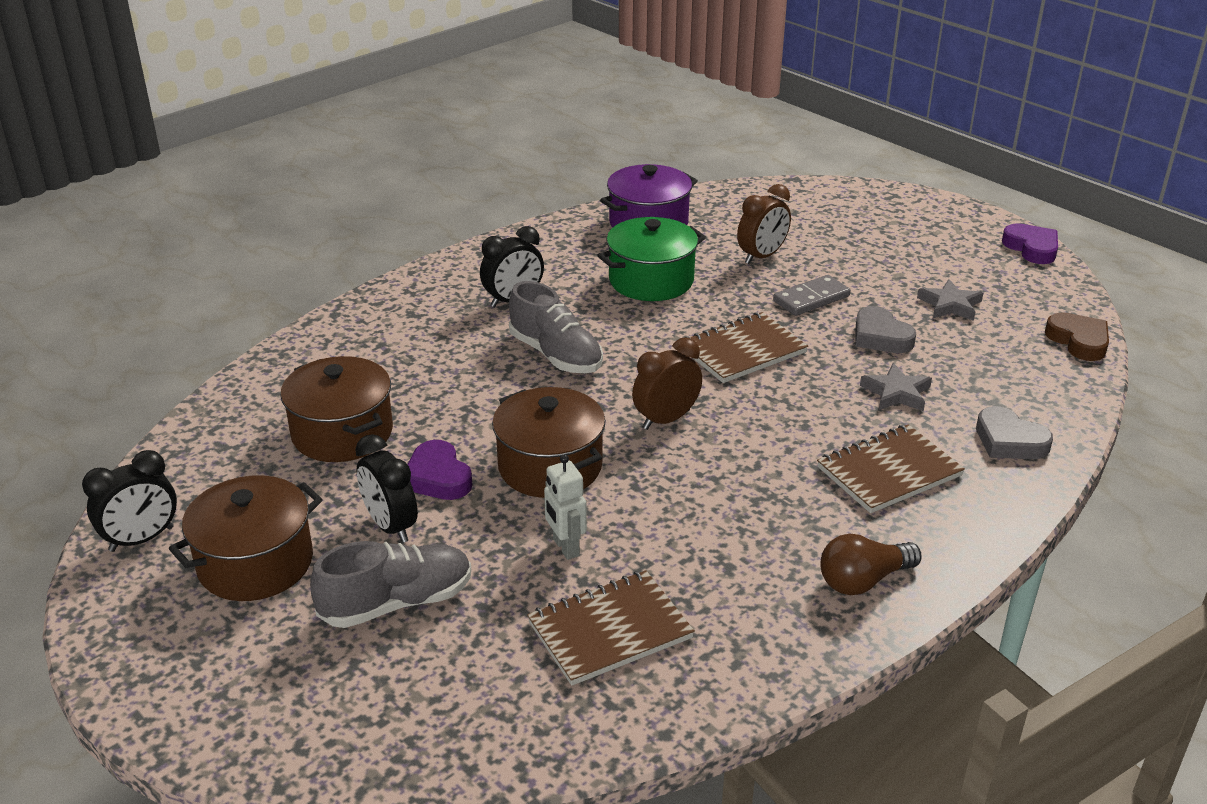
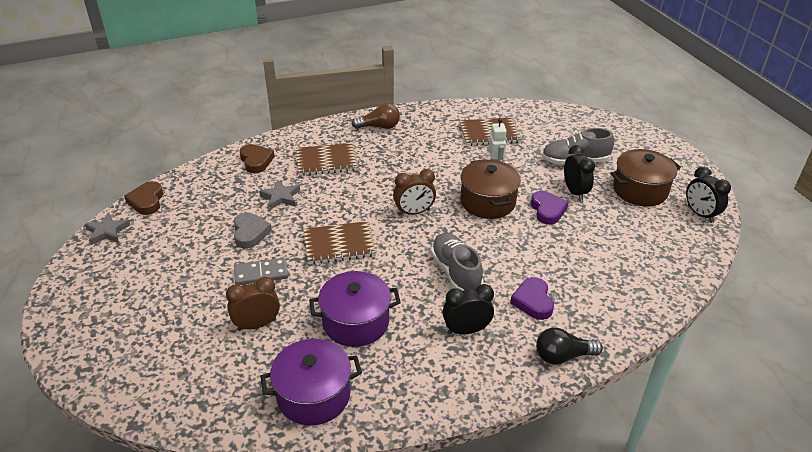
camera: 160 degrees left, 5 degrees up
black clock [82,450,177,552] -> black clock turned 105 degrees counterclockwise [686,167,731,223]
brown pot [280,356,393,462] -> none
green pot [597,217,706,301] -> purple pot [309,271,401,347]
grey star [917,279,983,321] -> grey star moved to [85,212,130,245]
grey heart [976,406,1053,459] -> brown heart [240,144,275,173]
purple heart [1002,223,1058,264] -> purple heart moved to [510,277,554,320]
none -> black light bulb [536,328,603,365]

